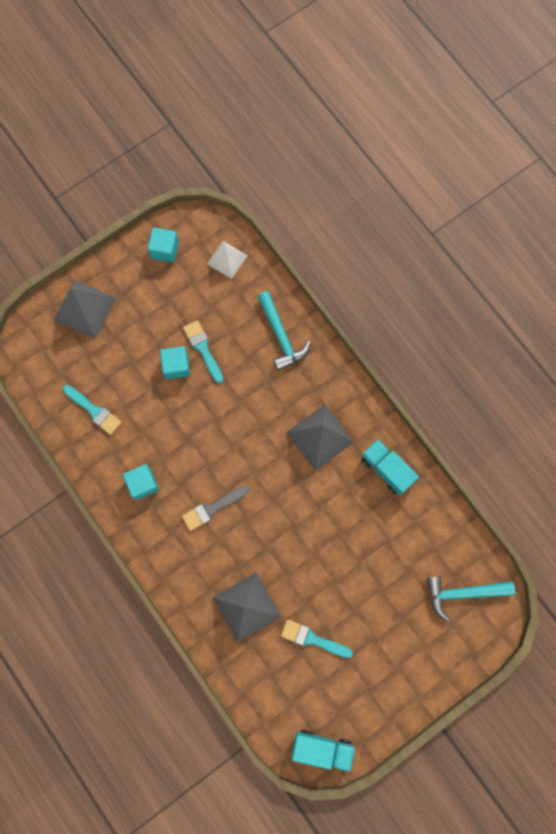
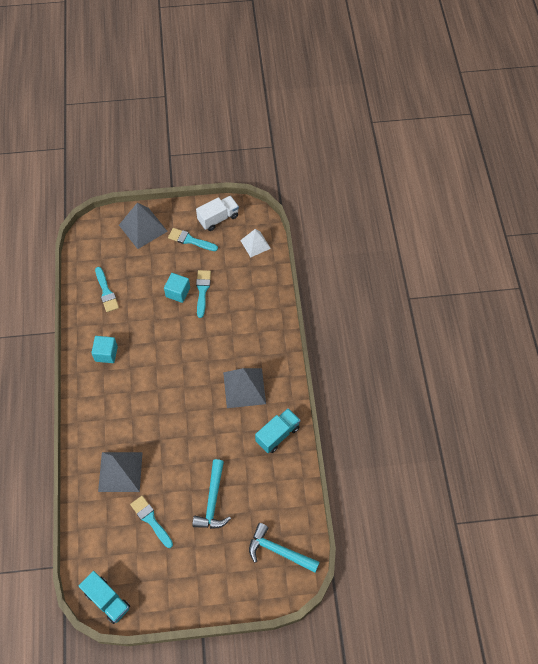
camera: 30 degrees right, 15 degrees down
turquoise cube [148,228,179,262] -> white truck [196,196,239,231]
grey brush [182,486,249,531] -> none
turquoise hammer [257,291,311,371] -> turquoise hammer moved to [192,459,231,529]
turquoise truck [361,439,419,495] -> turquoise truck turned 60 degrees clockwise [255,408,301,453]
none -> turquoise brush [168,228,218,251]

